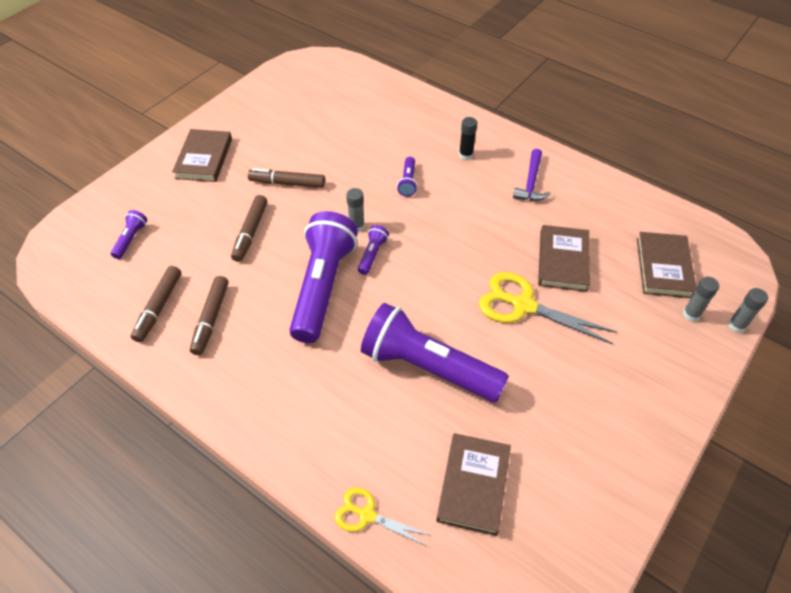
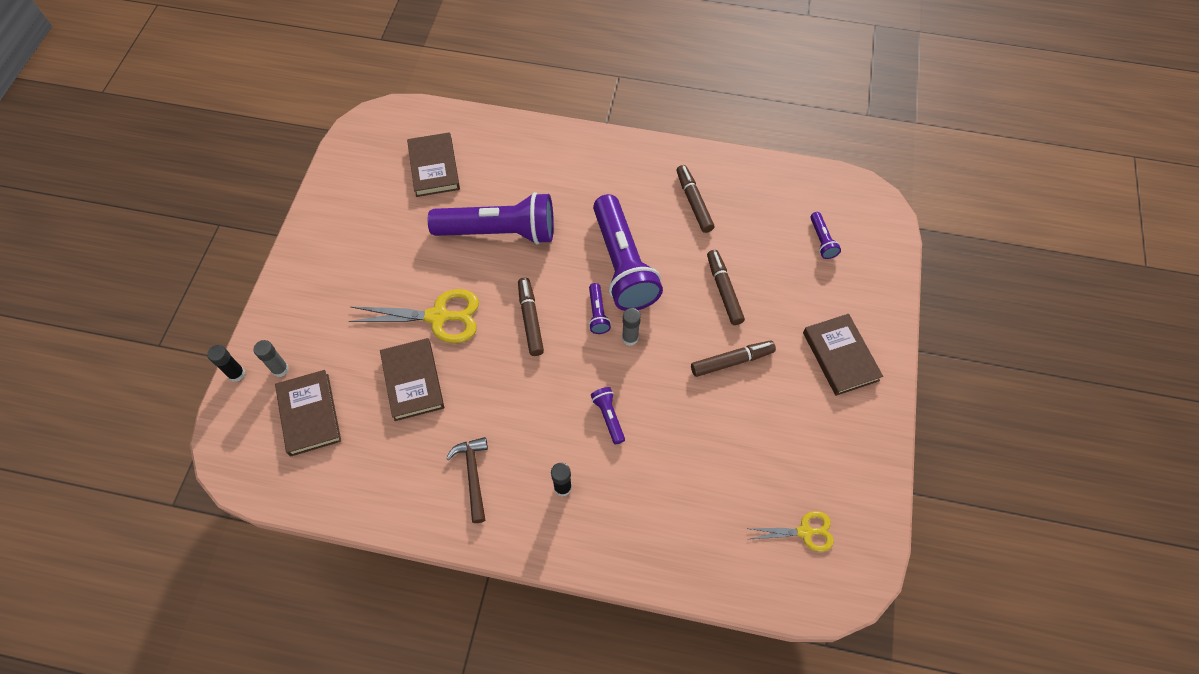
camera: 155 degrees right, 10 degrees up
brown marker [131,266,181,342] -> brown marker moved to [518,278,544,356]
yellow scissors [335,487,432,546] -> yellow scissors moved to [746,511,834,552]
purple hammer [513,149,550,201] -> brown hammer [446,437,488,523]
grey glue stick [728,288,768,333] -> black glue stick [207,345,246,382]

